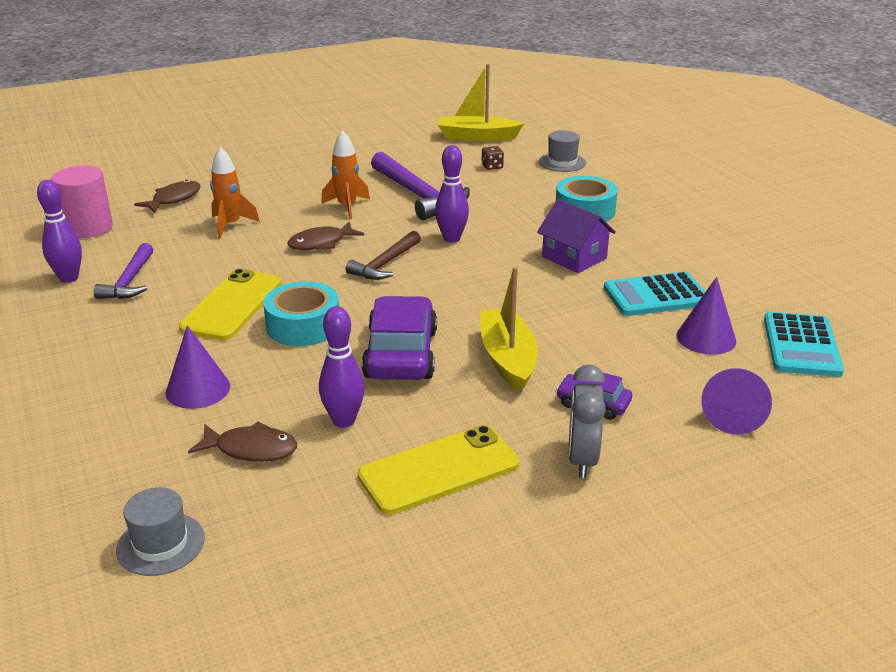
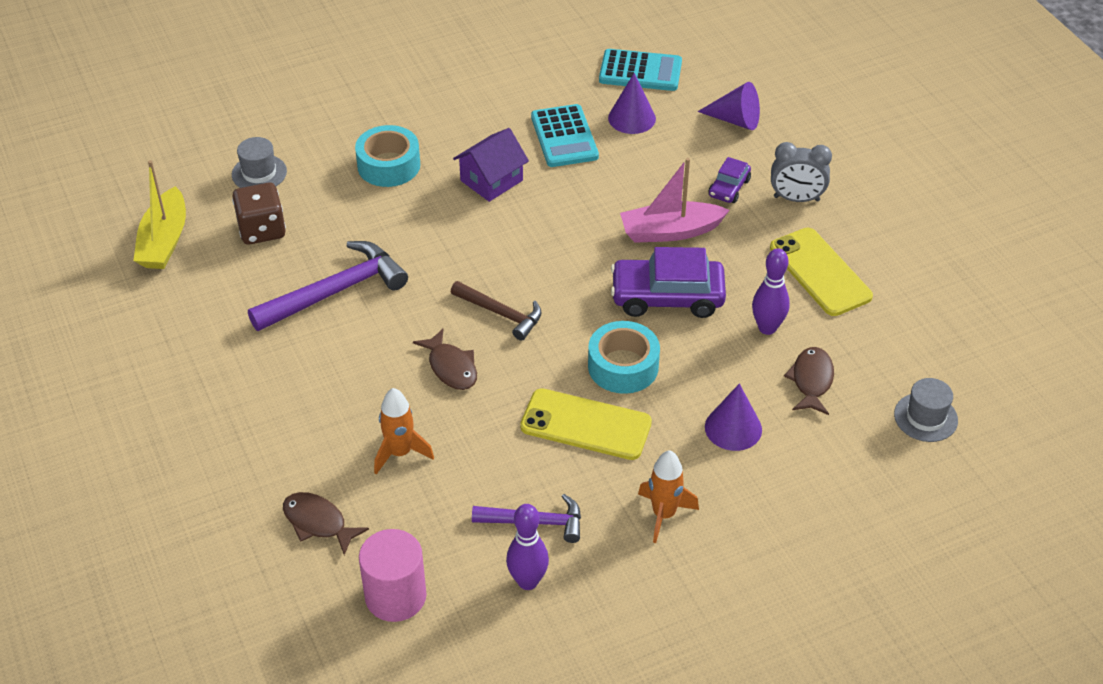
camera: 90 degrees left, 15 degrees up
orange rocket [321,130,370,219] -> orange rocket moved to [638,450,699,543]
purple bowling pin [435,145,469,243] -> none
yellow boat [480,267,538,392] -> pink boat [620,158,730,243]
brown dice [482,146,504,170] -> brown dice [232,183,286,245], size x1.99

